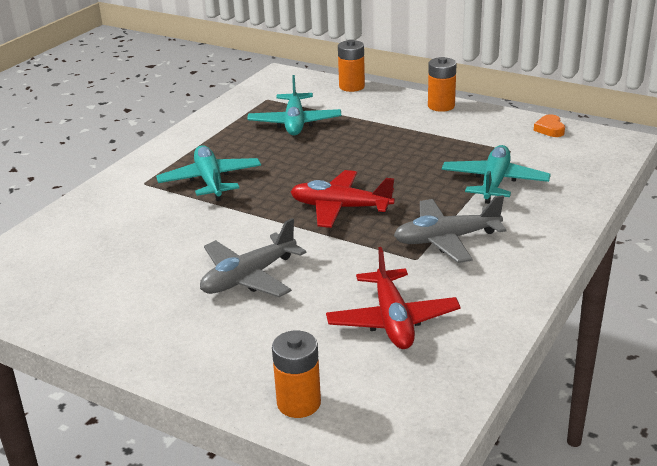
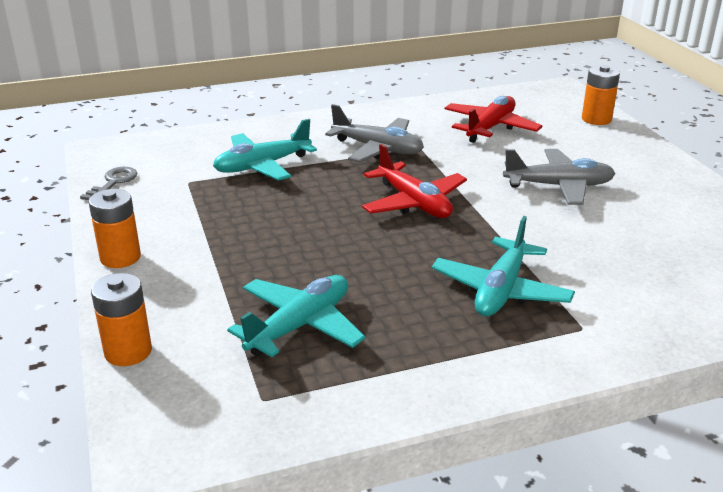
camera: 140 degrees left, 0 degrees up
orange heart [534,114,565,137] -> grey key [80,167,137,200]

